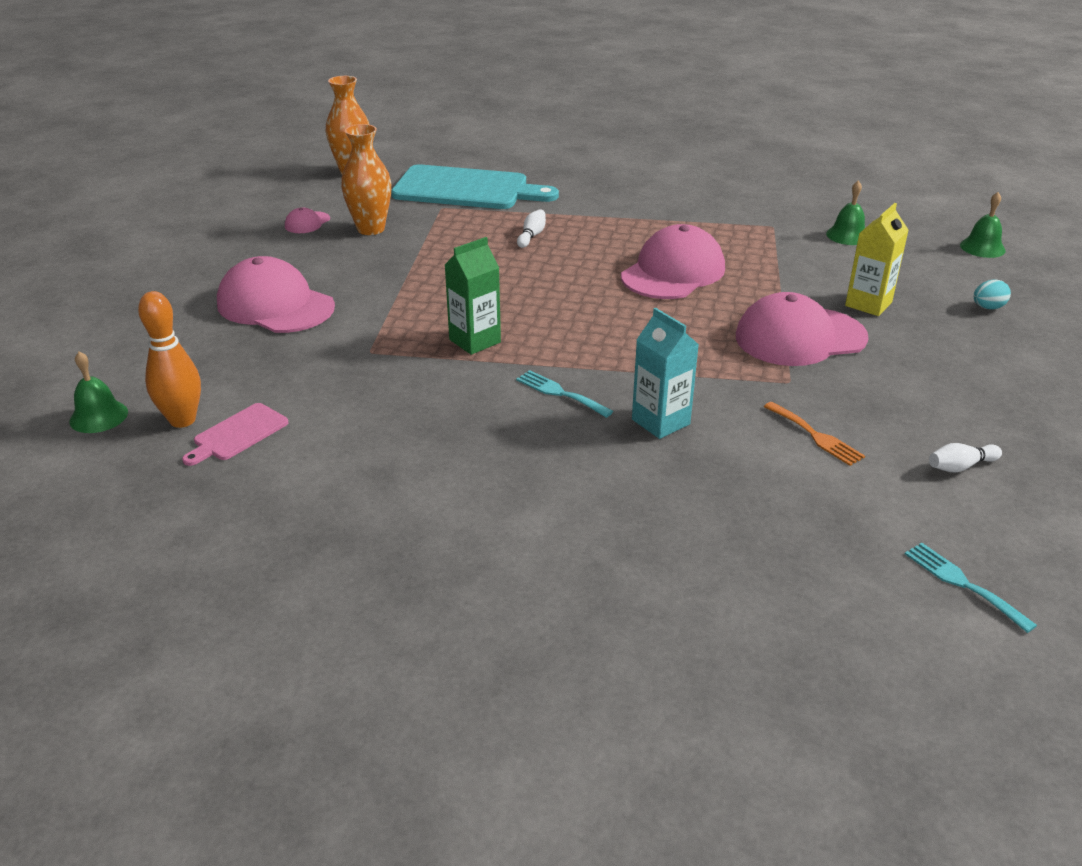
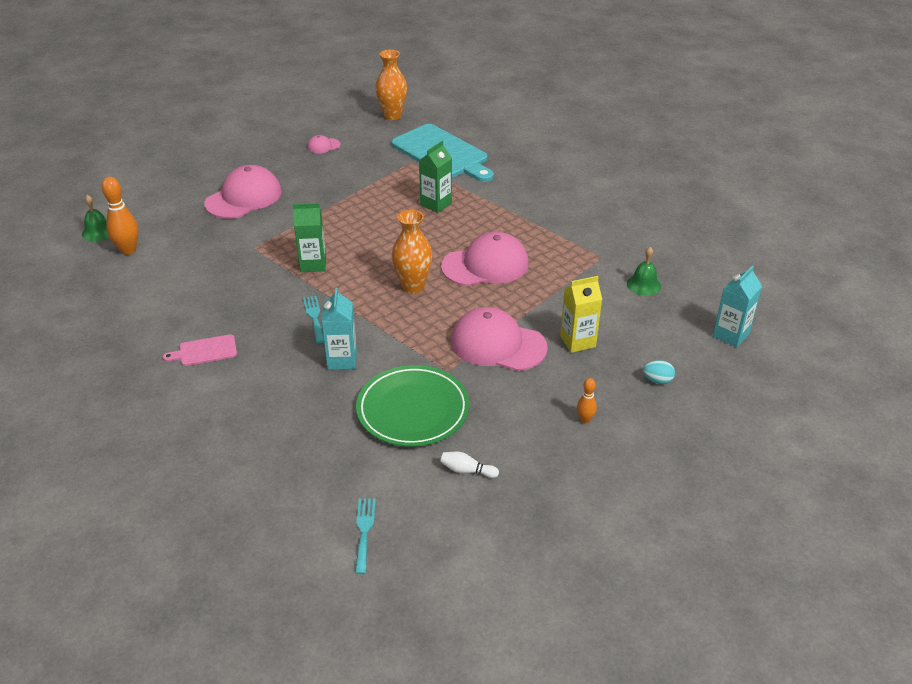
camera: 35 degrees right, 5 degrees up
pink cutting board [182,403,288,466] -> pink cutting board moved to [163,334,237,366]
pink cap [217,256,335,333] -> pink cap turned 60 degrees clockwise [205,165,282,219]
orange vase [341,124,391,235] -> orange vase moved to [392,210,432,293]
white bowling pin [517,209,546,248] -> green carton [419,141,452,213]
orange fork [764,402,865,466] -> green plate [356,365,469,447]
green bell [960,192,1006,258] -> turquoise carton [713,266,762,347]
none -> orange bowling pin [577,378,597,424]

